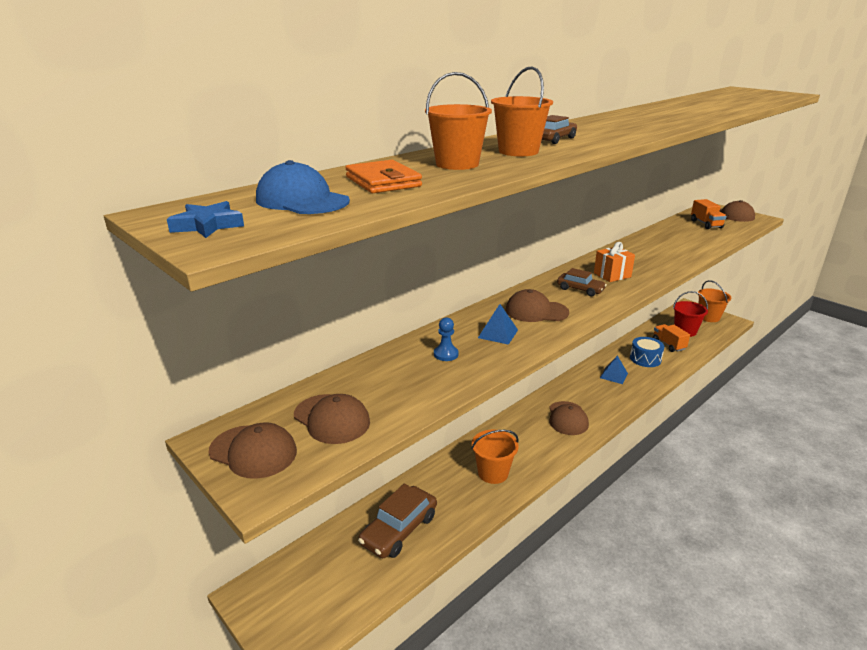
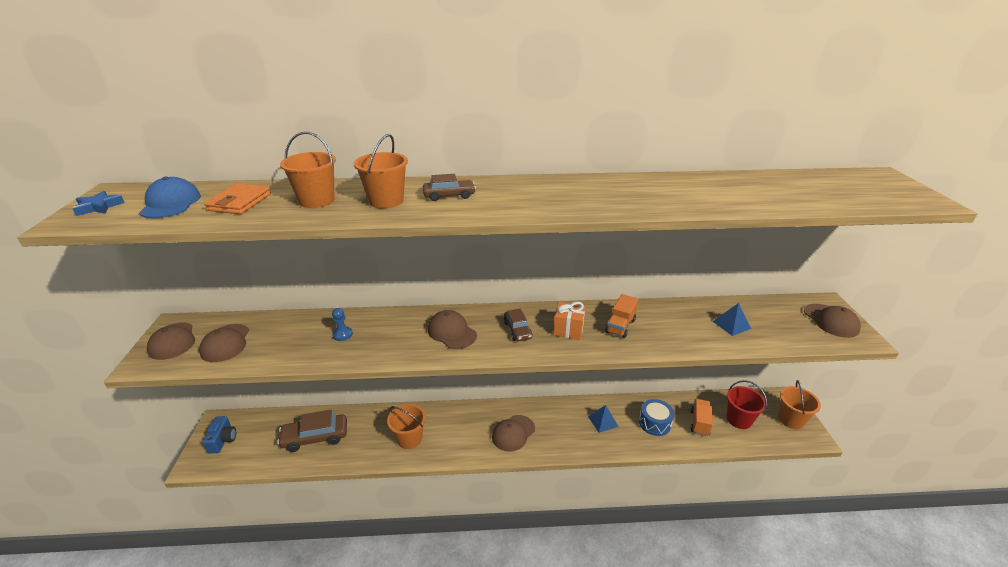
camera: 40 degrees right, 5 degrees up
blue pyramid [478,304,518,345] -> blue pyramid moved to [712,303,751,336]
orange truck [691,199,727,229] -> orange truck moved to [605,294,638,338]
none -> blue camera [202,416,236,454]

